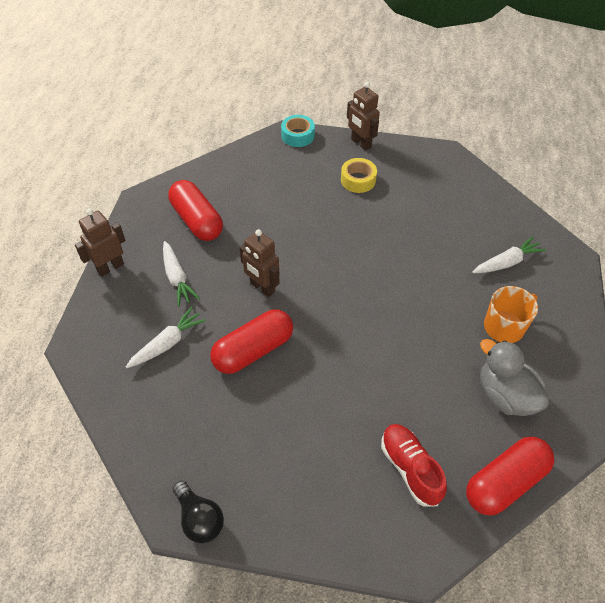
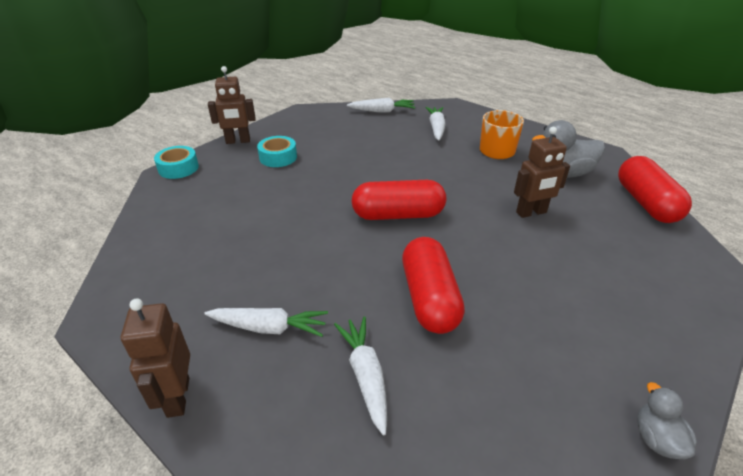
camera: 60 degrees left, 15 degrees down
red capsule [168,180,223,241] -> red capsule moved to [351,180,446,220]
black light bulb [173,481,224,543] -> grey duck [637,382,697,459]
brown robot [239,229,280,297] -> brown robot moved to [514,127,570,218]
yellow tape [341,158,377,193] -> turquoise tape [257,136,297,167]
red shoe [381,424,447,507] -> none
none -> white carrot [347,98,415,113]

